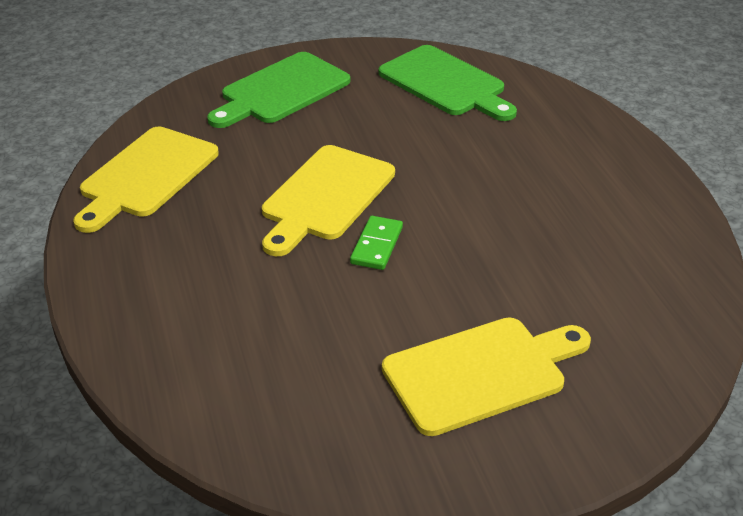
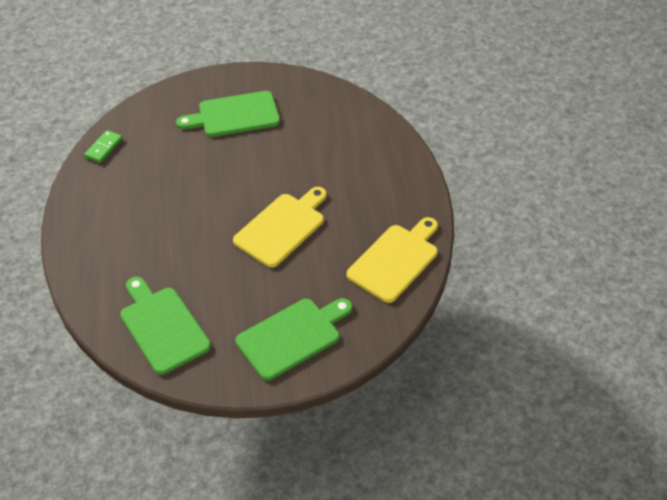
camera: 170 degrees left, 10 degrees up
green domino [350,216,403,270] -> green domino moved to [84,130,123,163]
yellow cutting board [382,317,591,436] -> green cutting board [176,91,280,137]

